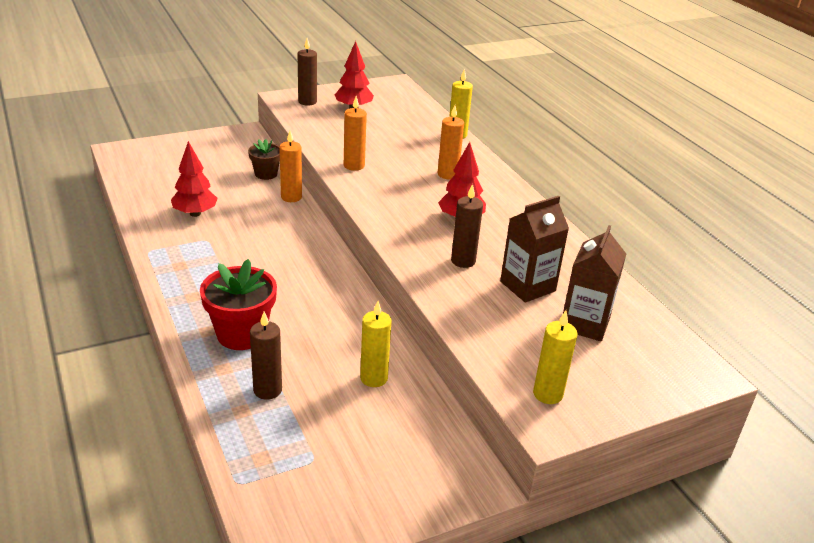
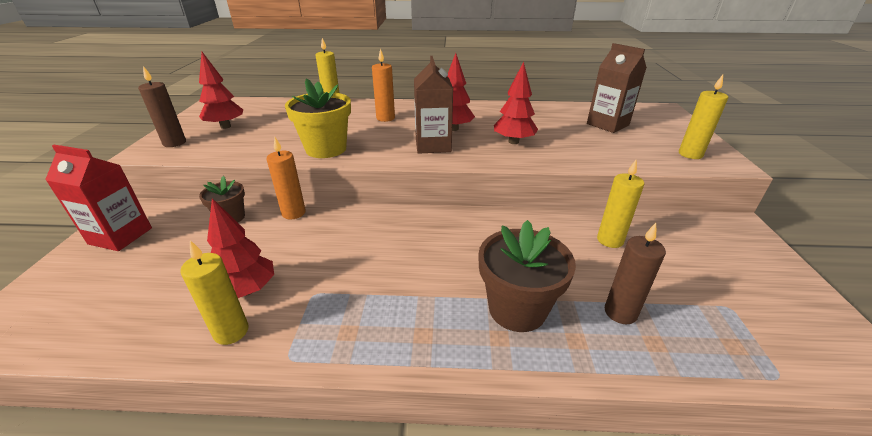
camera: 60 degrees left, 0 degrees up
red flower pot [200,259,277,350] -> brown flower pot [478,220,576,332]
orange candle [344,96,367,171] -> yellow flower pot [285,78,351,158]
brown candle [451,184,483,268] -> red tree [494,61,538,144]
brown carton [500,196,569,303] -> brown carton moved to [414,56,453,154]
none -> red carton [45,145,152,251]
none -> yellow candle [180,240,249,345]

